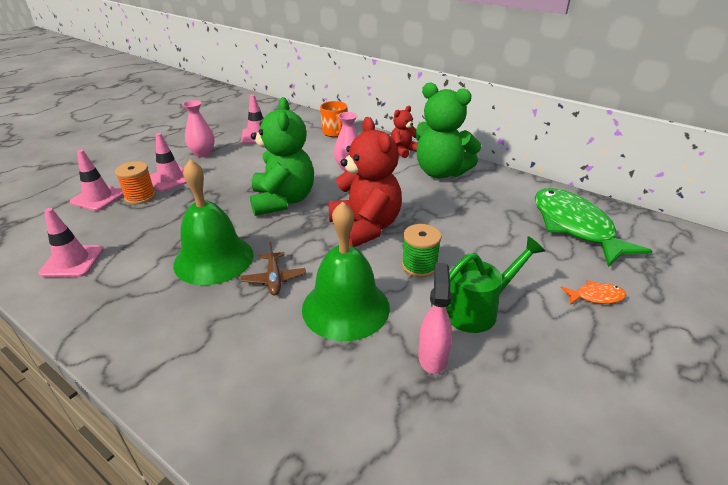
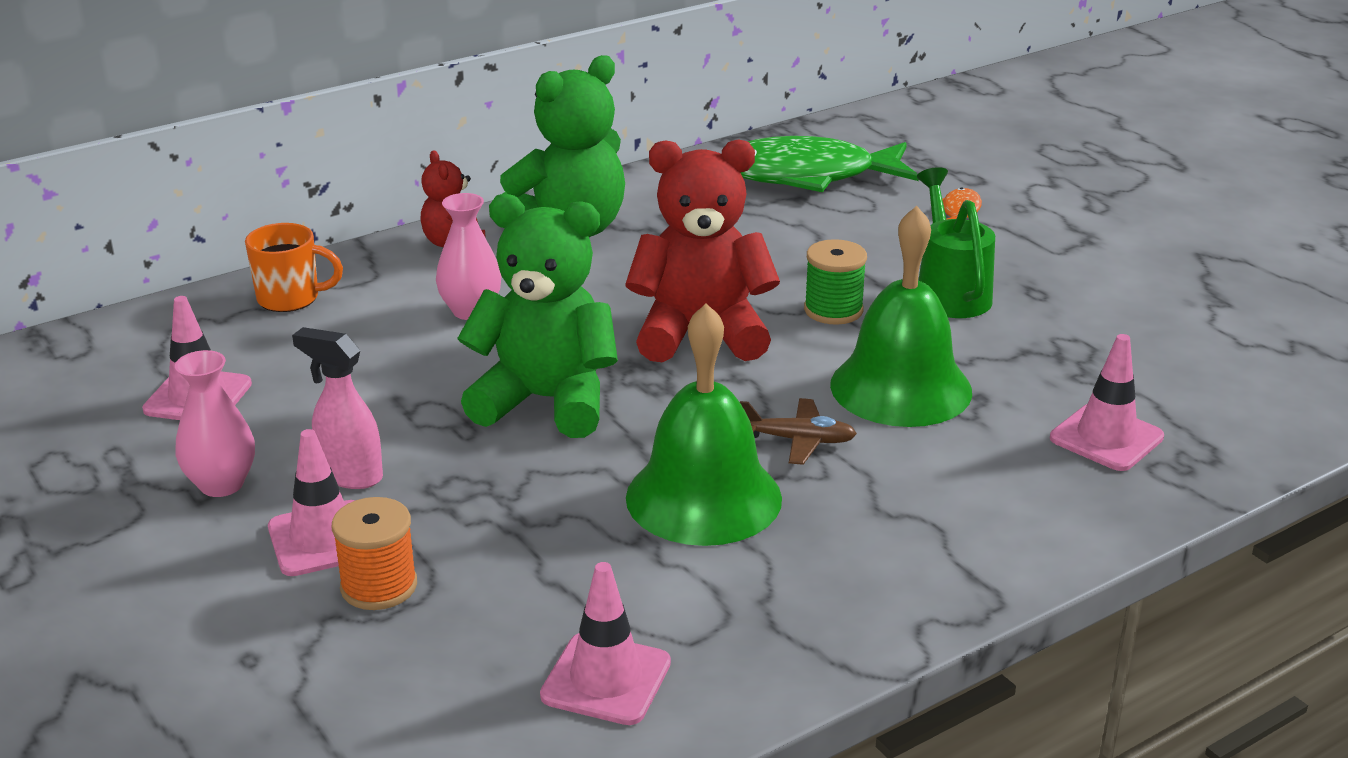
camera: 70 degrees left, 5 degrees down
pink traffic cone [70,150,123,211] -> pink traffic cone moved to [1050,334,1164,471]
pink spray bottle [418,263,452,374] -> pink spray bottle moved to [292,327,383,489]

